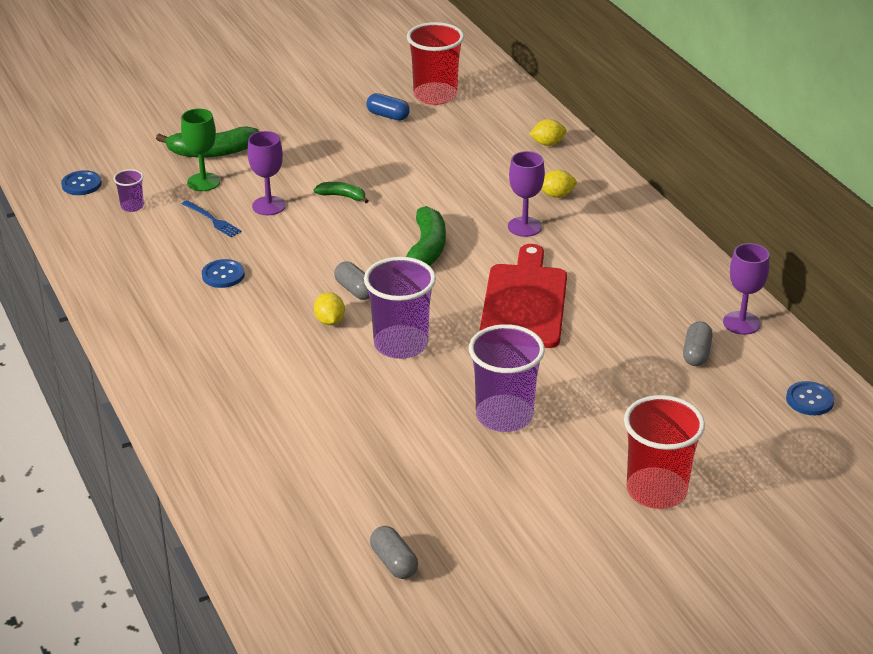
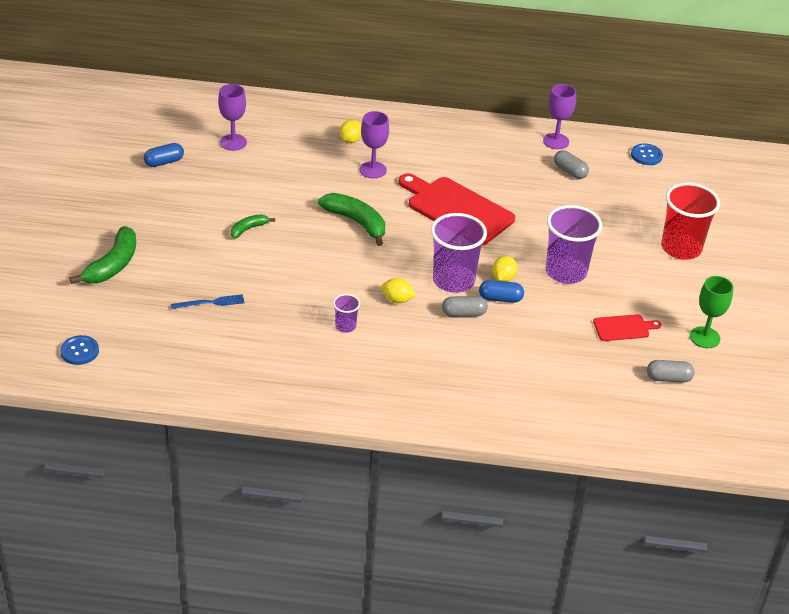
camera: 60 degrees left, 5 degrees up
purple cup [113,169,144,212] -> purple cup moved to [333,294,360,333]
green goblet [181,109,220,191] -> green goblet moved to [690,276,733,348]
blue button [202,259,245,288] -> none
purple goblet [248,131,286,215] -> purple goblet moved to [218,84,247,151]
grey capsule [334,262,370,300] -> grey capsule moved to [442,296,487,317]
red cup [407,22,464,105] -> none
yellow lemon [529,119,567,146] -> yellow lemon moved to [492,256,517,282]
none -> blue capsule [479,280,524,303]
none -> red cutting board [593,314,661,341]

